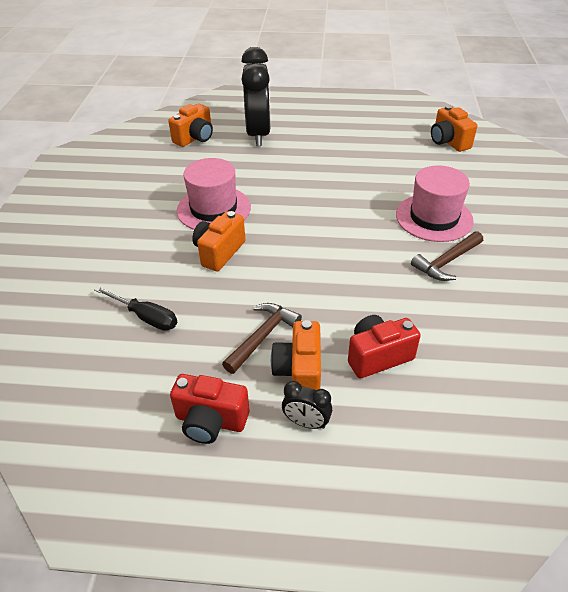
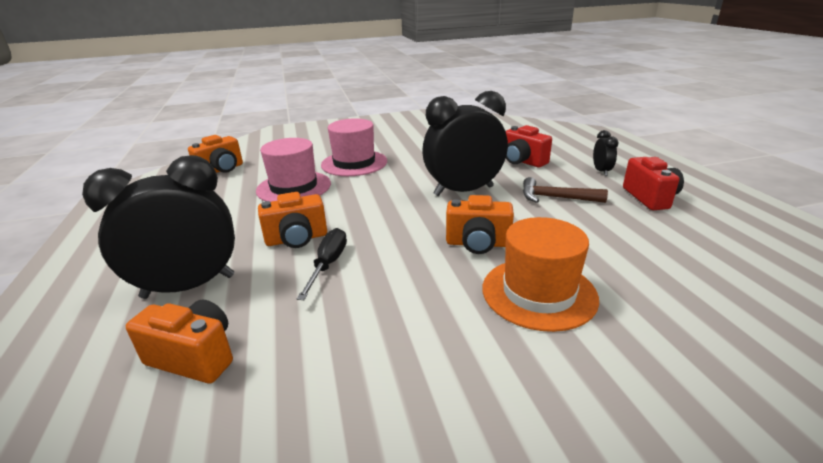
camera: 110 degrees left, 15 degrees down
black screwdriver [95,286,177,331] -> black screwdriver moved to [297,228,347,300]
pink hat [177,158,251,230] -> pink hat moved to [256,138,331,202]
orange camera [271,320,321,390] -> orange camera moved to [258,192,327,248]
brown hammer [411,231,483,281] -> none
none -> black clock [422,91,508,196]
none -> orange hat [482,217,599,332]

